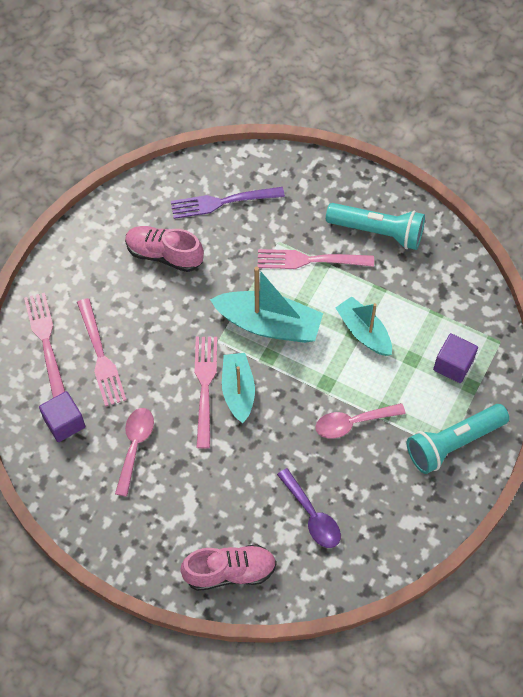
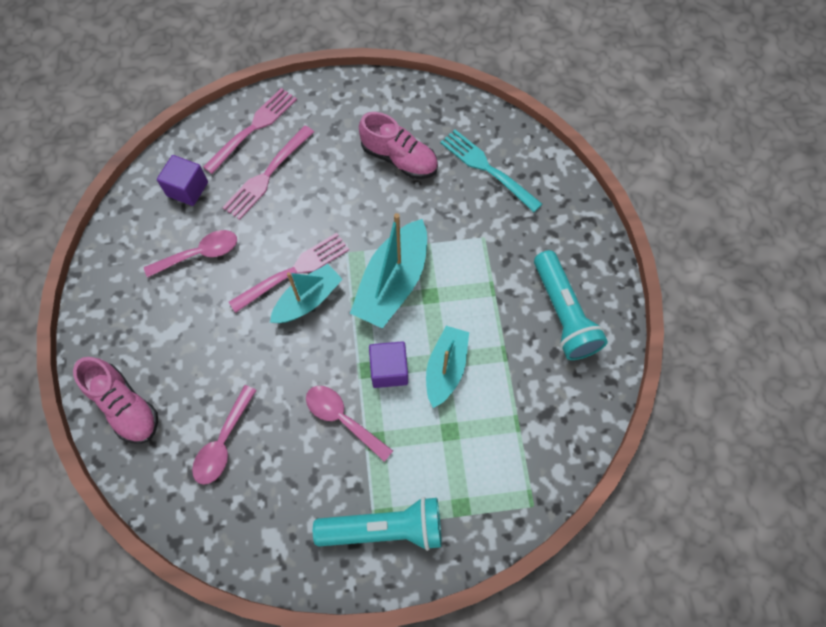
camera: 55 degrees right, 5 degrees up
pink shoe [125,226,204,272] -> pink shoe turned 135 degrees clockwise [359,112,438,179]
purple fork [171,187,285,219] -> turquoise fork [440,130,542,212]
turquoise boat [210,267,323,343] -> turquoise boat turned 45 degrees clockwise [350,213,427,329]
pink fork [257,249,374,269] -> none
purple spoon [277,468,341,548] -> pink spoon [192,385,257,485]
turquoise flashlight [407,404,509,474] -> turquoise flashlight turned 150 degrees clockwise [313,497,442,551]
purple cube [433,333,478,383] -> purple cube moved to [369,341,408,388]

